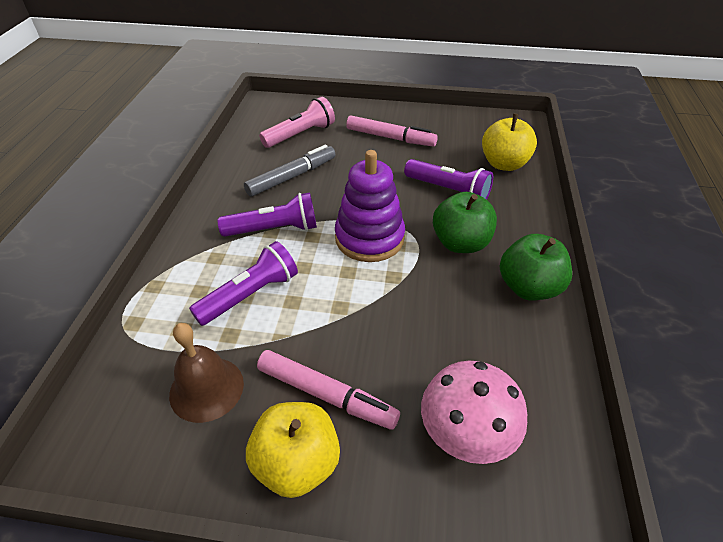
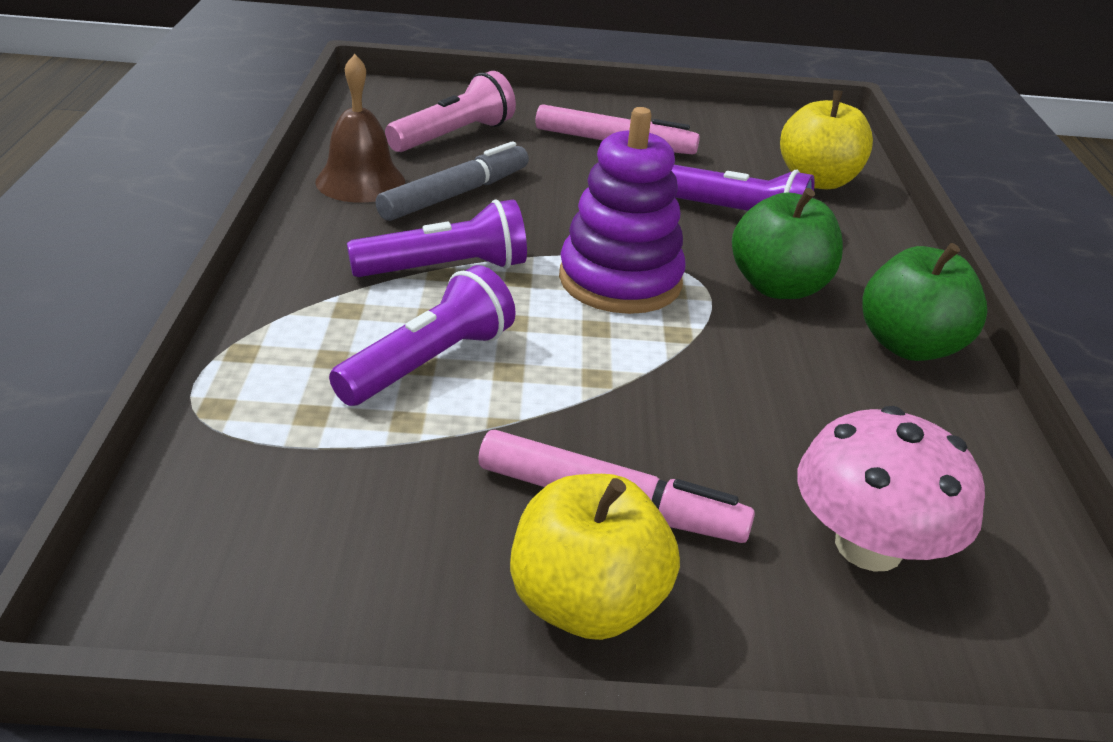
camera: 10 degrees left, 10 degrees down
brown bell [169,323,244,423] -> brown bell moved to [315,54,405,203]

